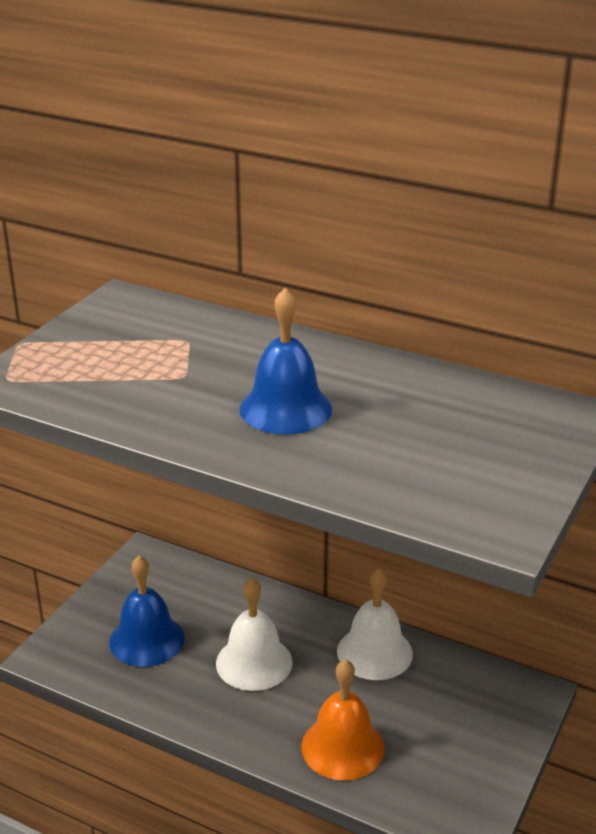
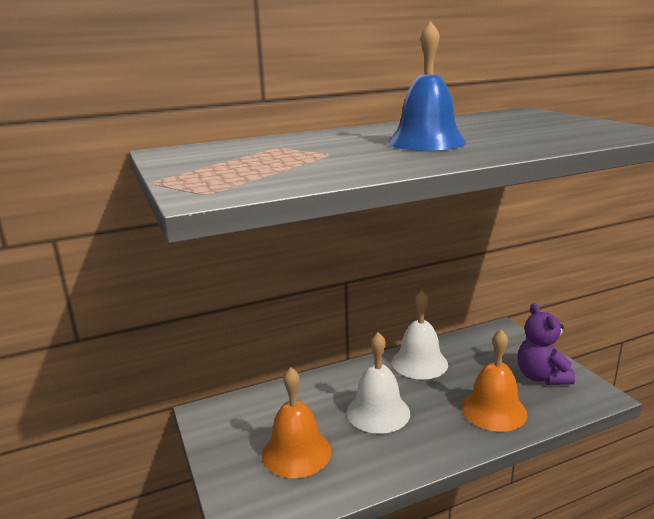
camera: 50 degrees left, 10 degrees down
blue bell [109,556,185,667] -> orange bell [262,367,331,478]
none -> purple teddy bear [517,303,575,385]

